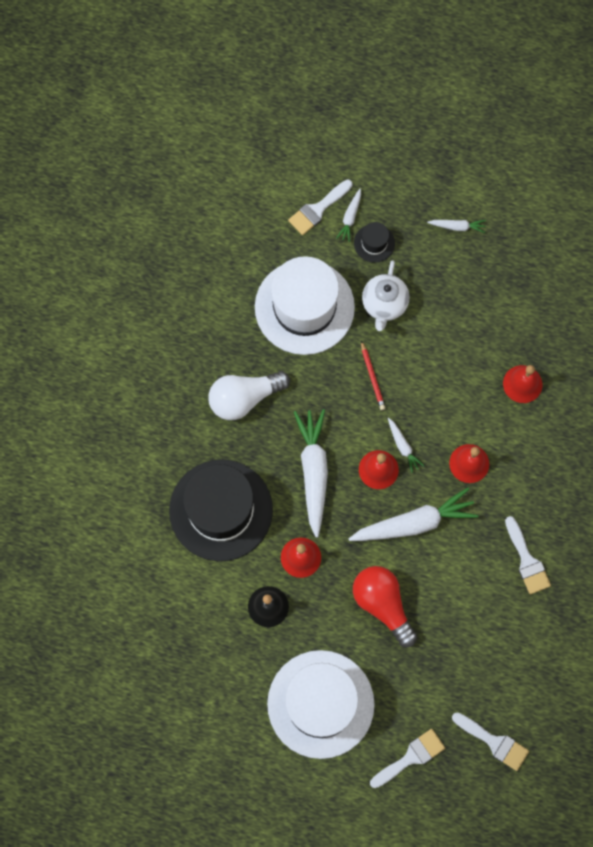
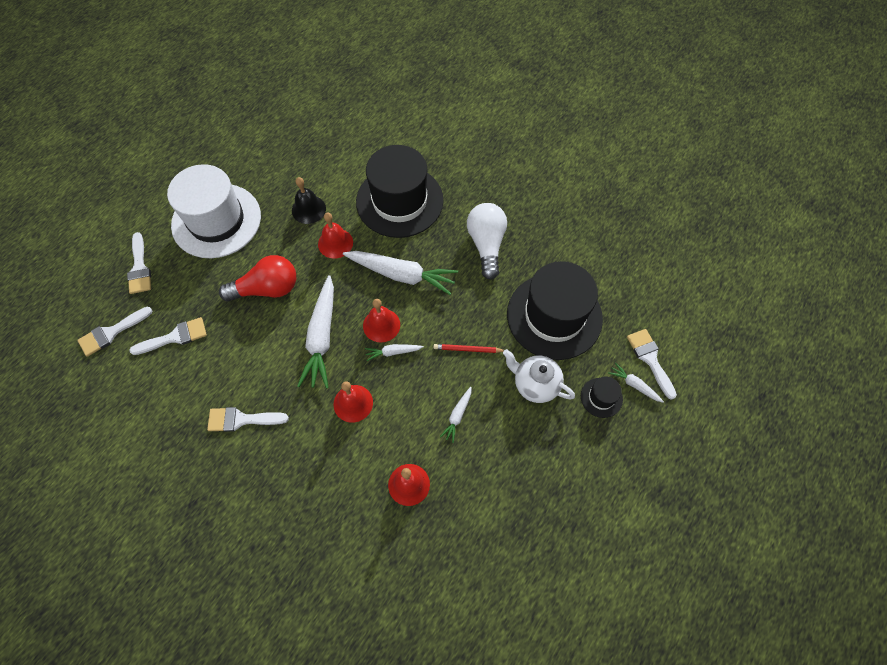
camera: 110 degrees right, 10 degrees down
white hat [255,256,355,355] -> black hat [507,261,603,360]
white carrot [427,220,486,233] -> white carrot moved to [440,387,472,443]
none -> white brush [130,317,207,355]

